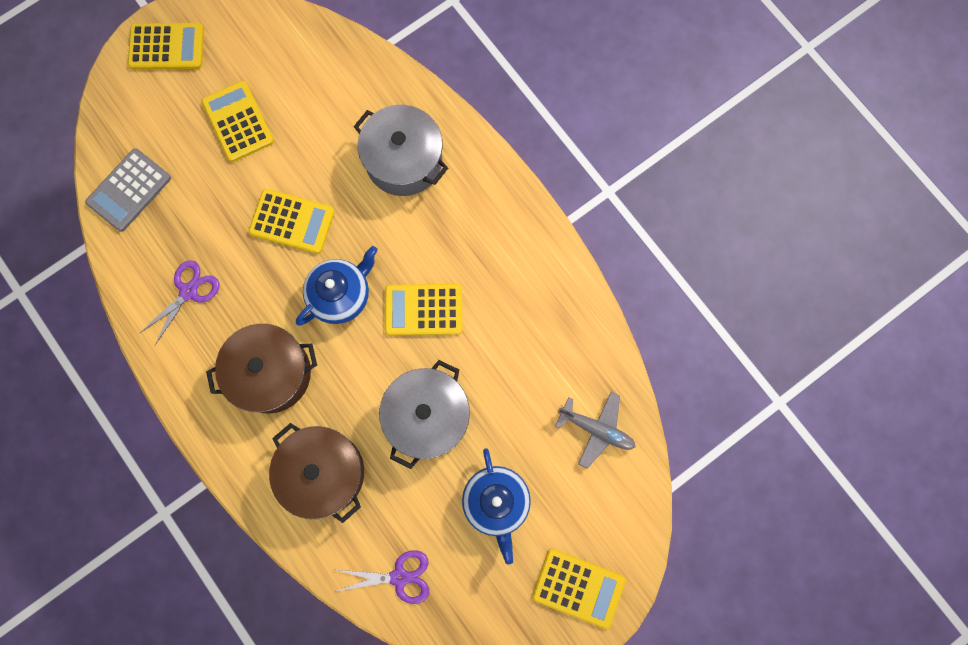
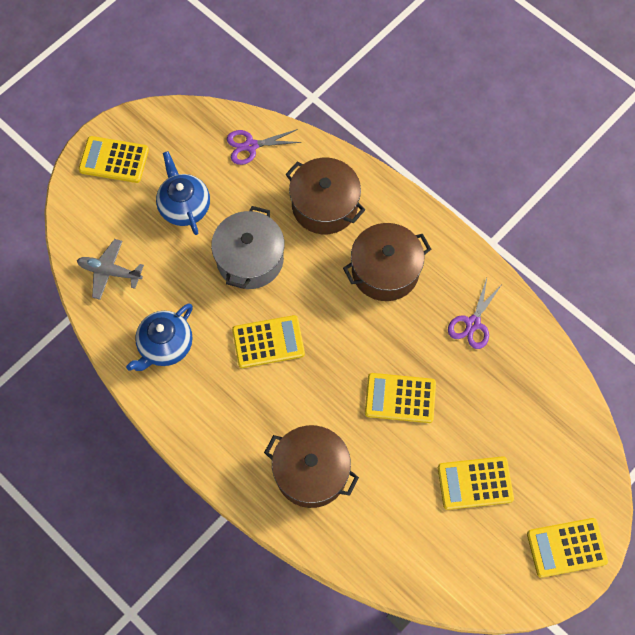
camera: 170 degrees right, 10 degrees down
grey calculator [85,148,171,232] -> none
yellow calculator [202,81,274,162] -> yellow calculator turned 120 degrees clockwise [438,456,514,510]
blue teapot [296,246,378,325] -> blue teapot moved to [126,303,193,371]
grey pot [354,105,448,196] -> brown pot [264,425,359,508]

